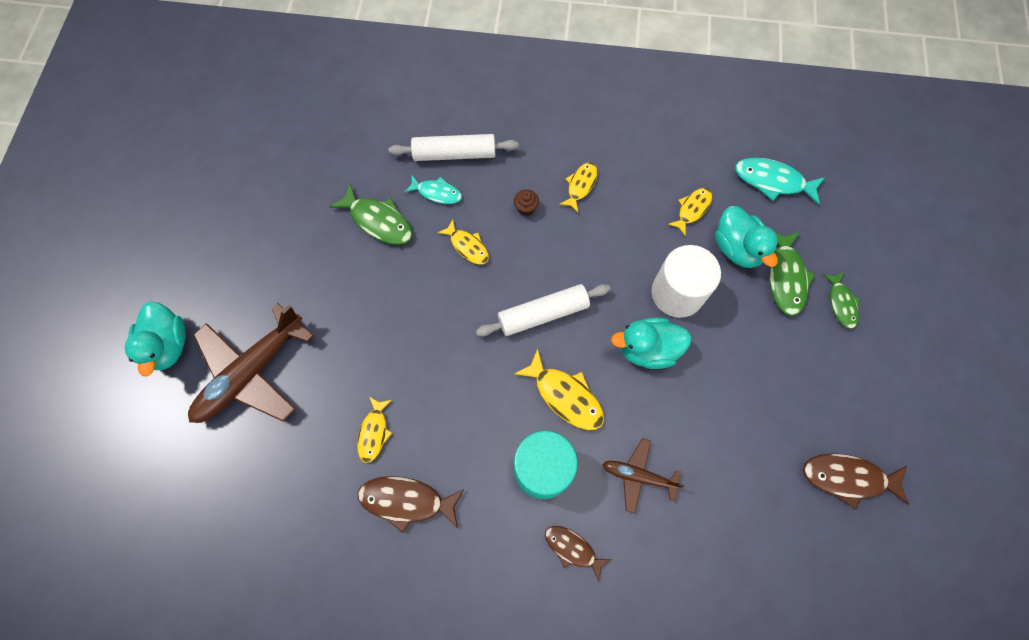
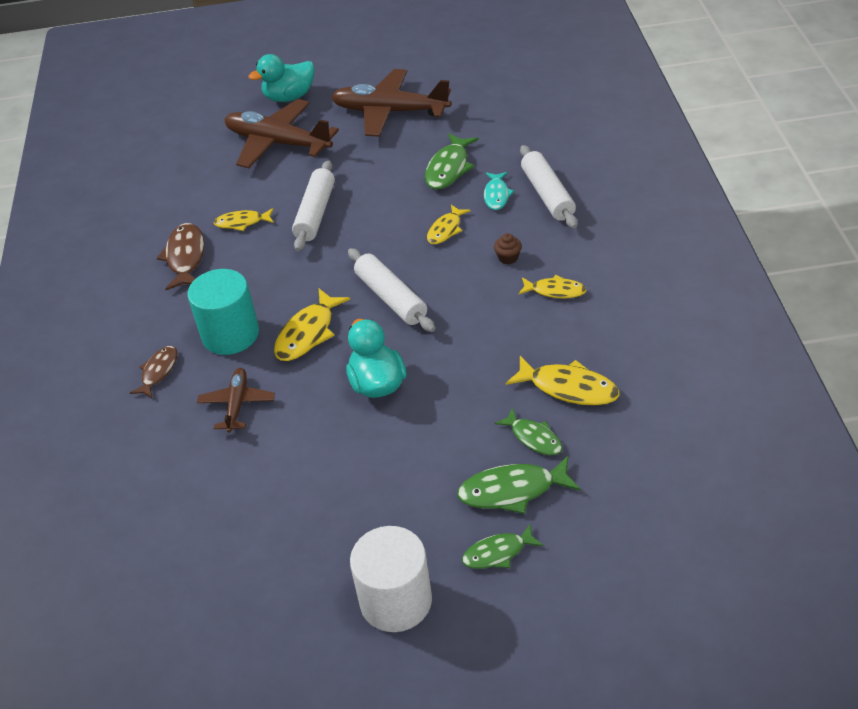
camera: 80 degrees right, 25 degrees down
white cylinder [651,245,721,318] -> white cylinder moved to [350,526,432,632]
yellow fish [667,188,712,236] -> yellow fish [506,356,619,406], size x1.54
turquoise duck [715,206,779,268] -> green fish [495,408,562,455]
turquoise fish [735,158,825,205] -> none
brown fish [803,453,909,509] -> none
none -> white rolling pin [292,160,335,252]
none -> brown plane [331,69,451,137]

